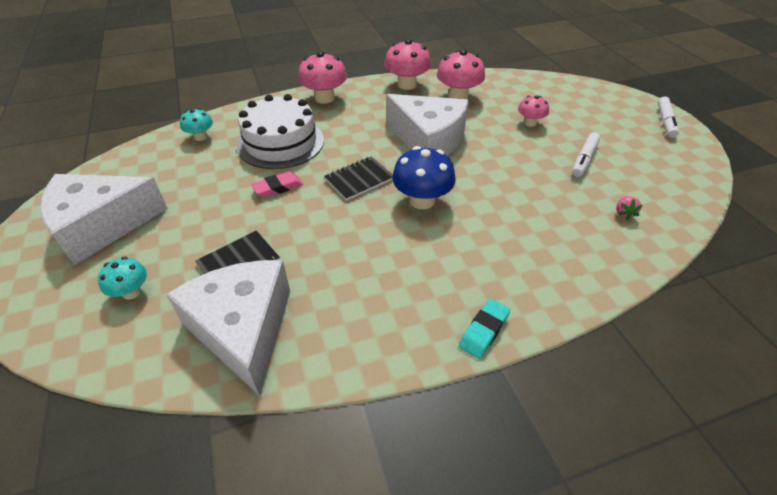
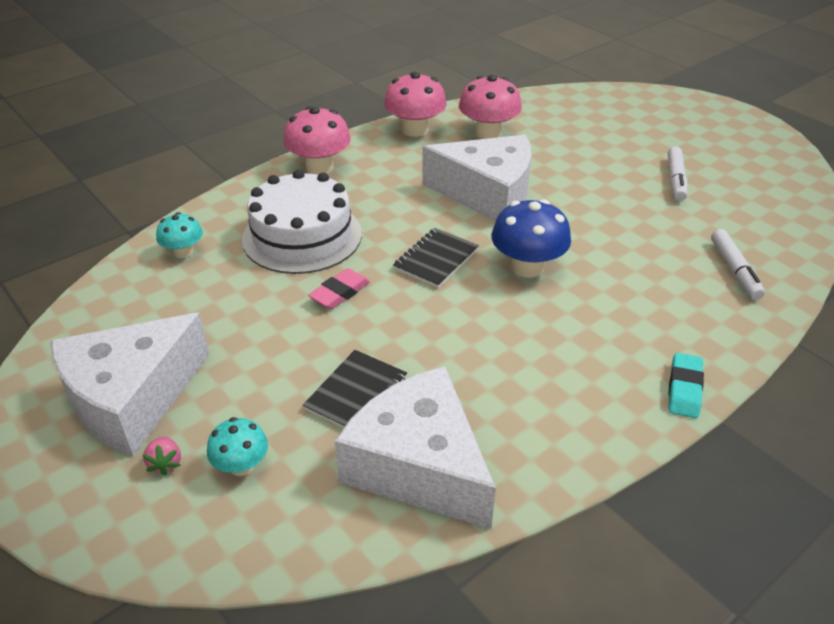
camera: 20 degrees left, 5 degrees down
pink mushroom [518,95,549,127] -> none
pink strawberry [616,196,643,220] -> pink strawberry moved to [142,436,181,476]
white marker [658,96,679,138] -> white marker moved to [711,229,765,300]

